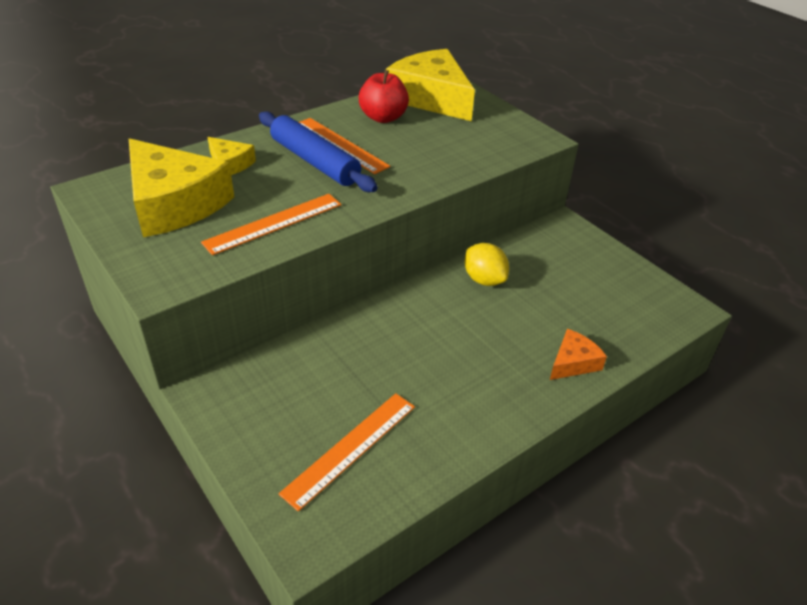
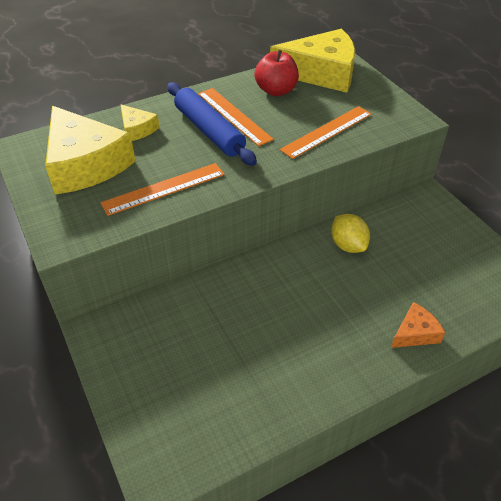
camera: 10 degrees right, 5 degrees up
orange ruler [279,393,415,512] -> orange ruler moved to [280,106,372,159]
yellow cheese [386,49,475,121] -> yellow cheese turned 120 degrees clockwise [270,29,355,93]

